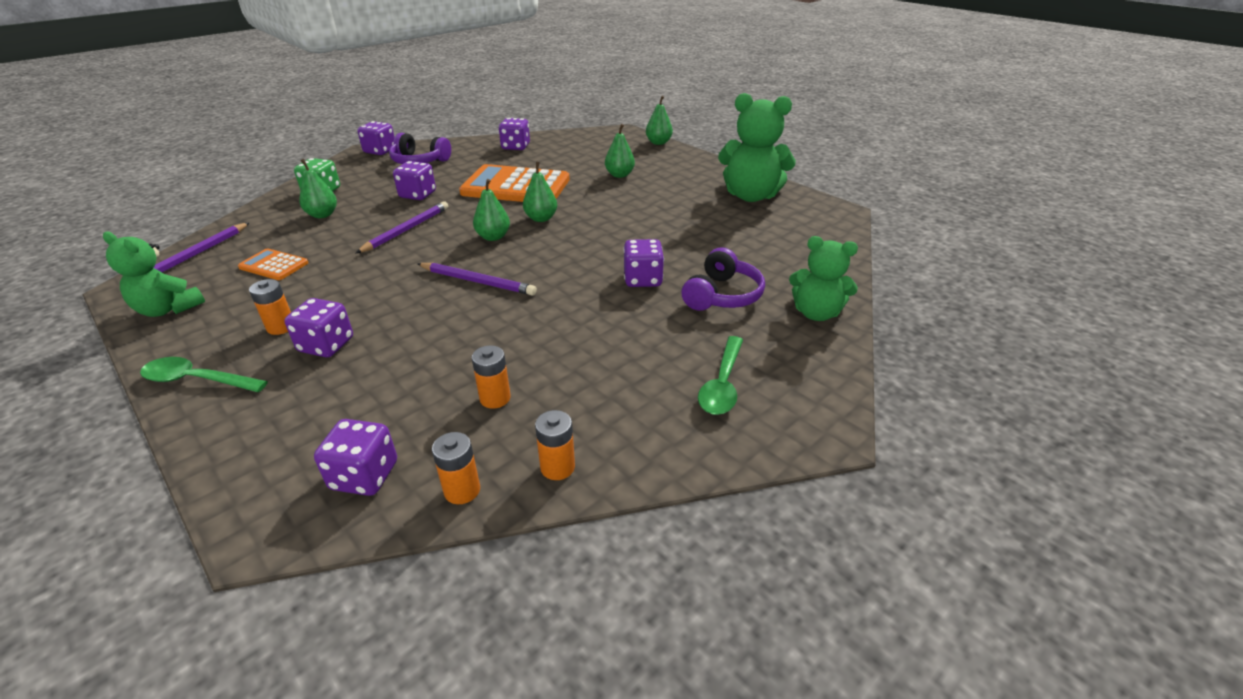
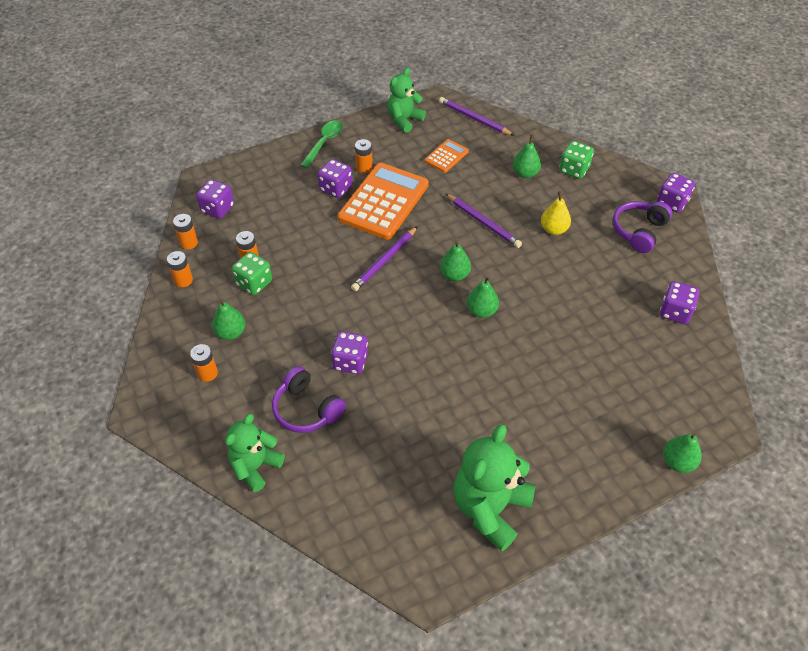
camera: 105 degrees right, 15 degrees up
purple dice [393,161,436,200] -> yellow pear [541,191,571,235]
orange calculator [459,164,570,202] -> orange calculator moved to [338,163,429,240]
green pear [605,124,635,178] -> green pear moved to [212,299,246,340]
green spoon [698,336,743,415] -> orange battery [190,344,218,382]
none -> green dice [232,252,272,295]

